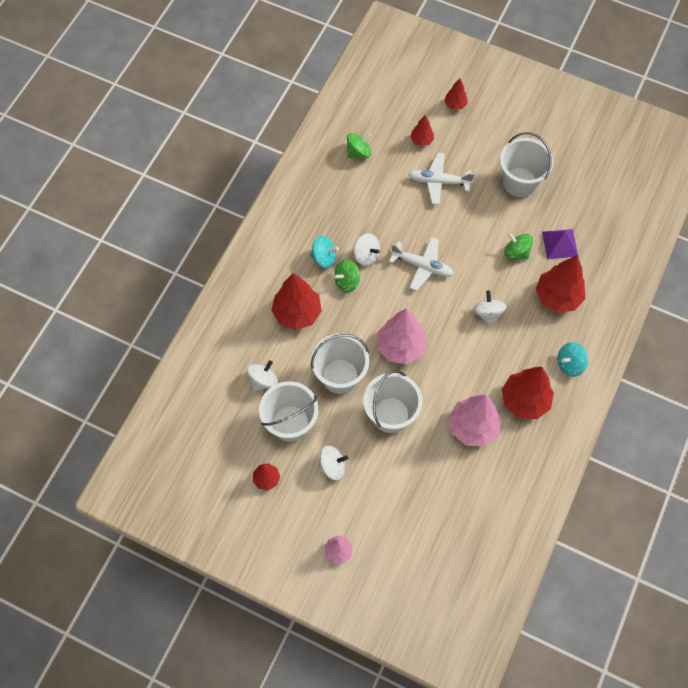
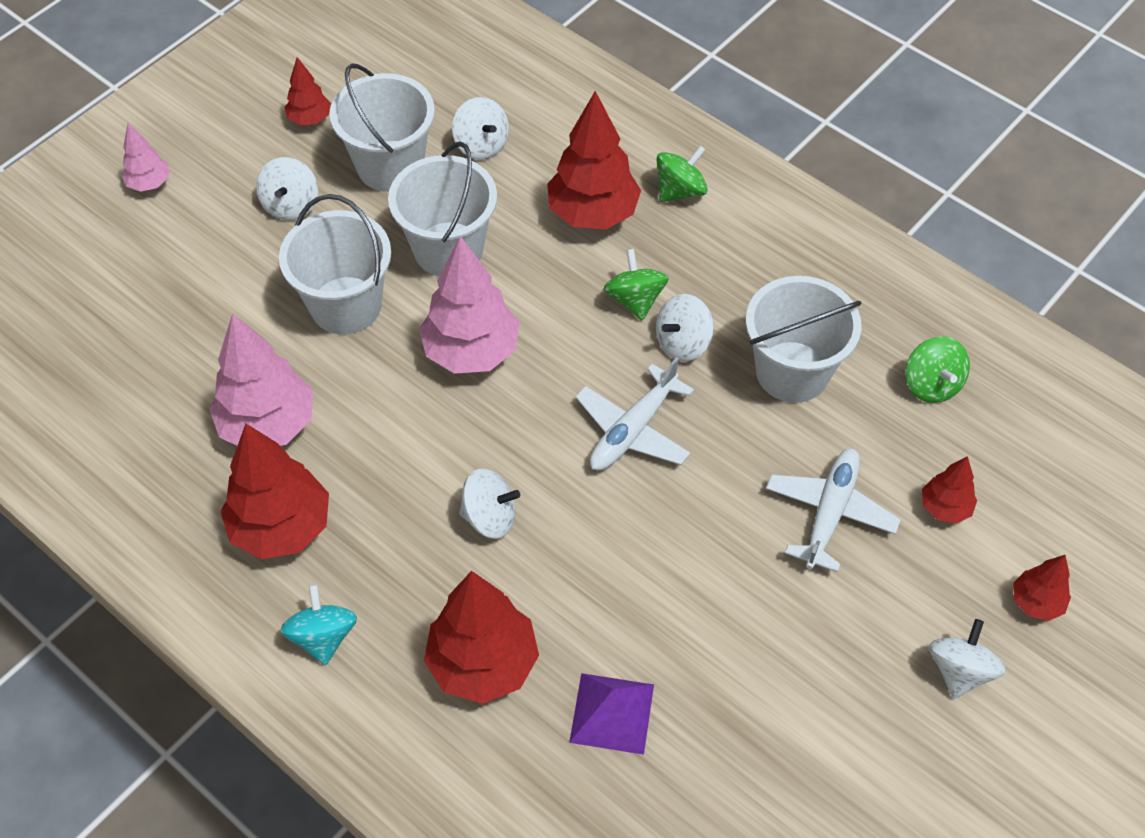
camera: 105 degrees right, 10 degrees down
turquoise spinning top [310,236,339,268] -> none
white bucket [500,132,554,197] -> white bucket moved to [746,276,862,403]
green spinning top [504,232,533,259] -> green spinning top moved to [656,146,708,202]
none -> white spinning top [929,619,1005,699]

